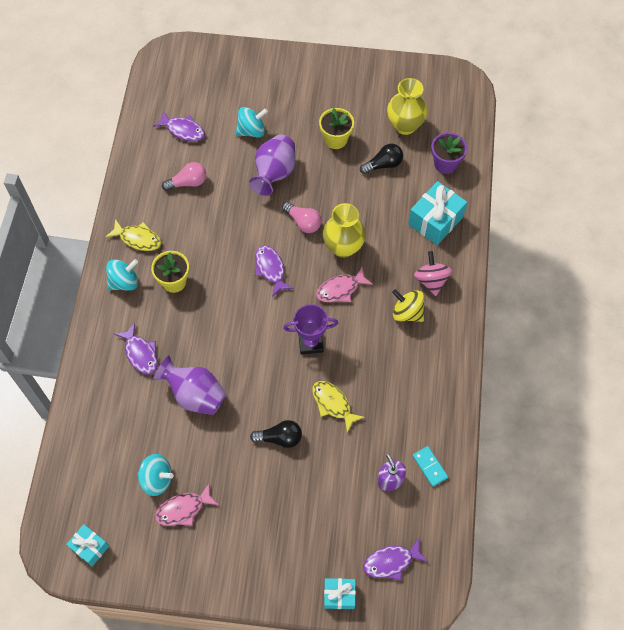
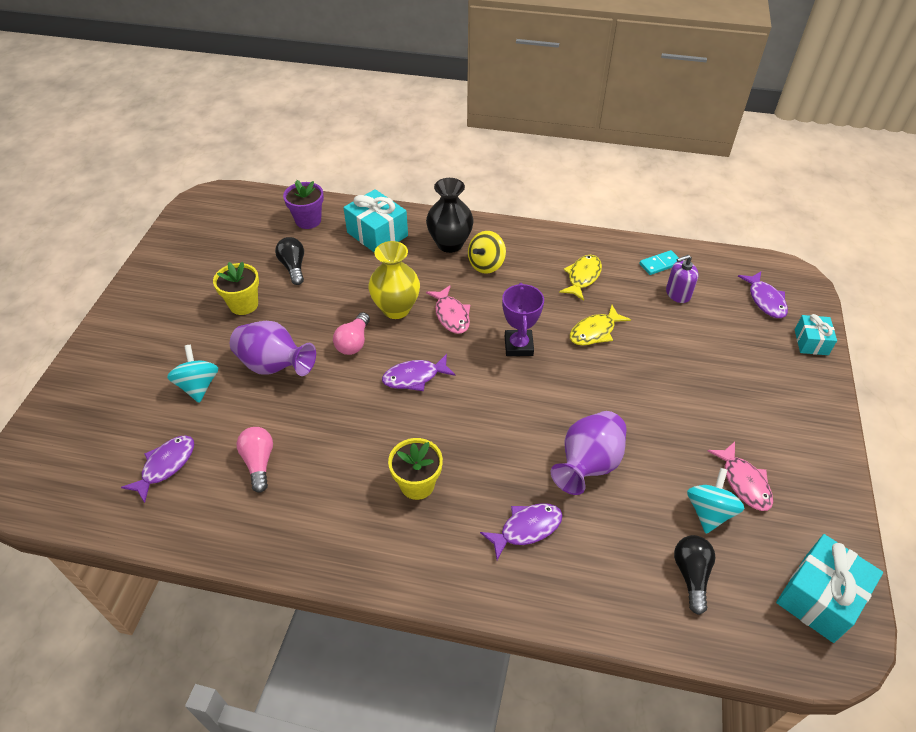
camera: 85 degrees left, 15 degrees down
turquoise gift [66,524,109,566] -> turquoise gift [776,534,883,643], size x1.69
yellow fish [106,219,161,251] -> yellow fish moved to [559,255,602,301]
turquoise spinning top [106,259,138,291] -> none
black light bulb [250,420,302,448] -> black light bulb moved to [674,535,716,615]
pink light bulb [282,202,321,233] -> pink light bulb turned 150 degrees clockwise [333,312,370,355]
yellow vase [387,78,428,135] -> none
pink spinning top [414,251,452,296] -> black vase [426,178,474,253]

